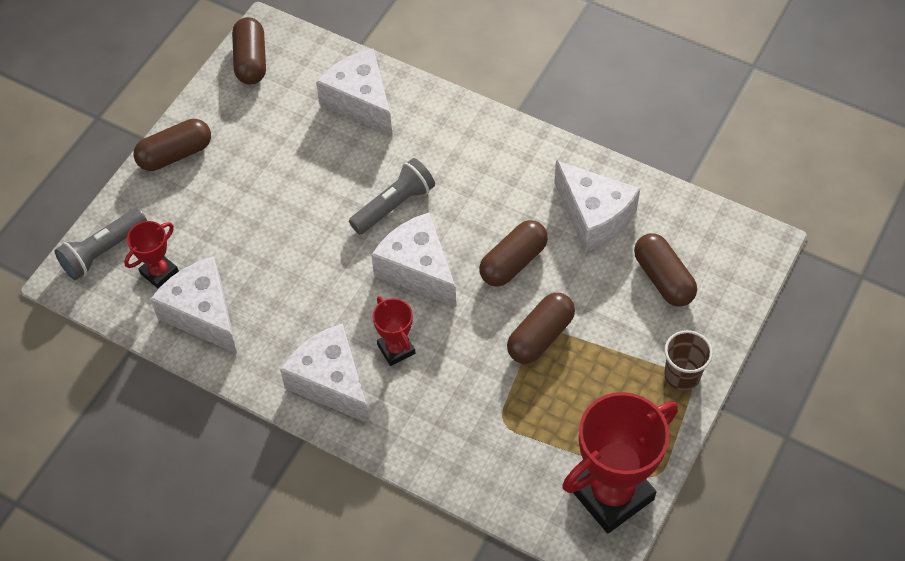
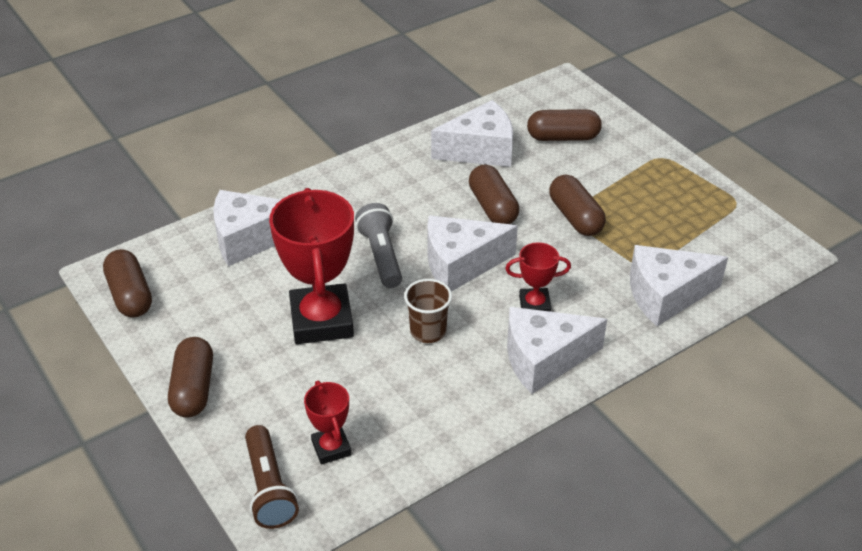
camera: 65 degrees left, 15 degrees down
grey flashlight [54,208,147,280] -> brown flashlight [245,425,299,529]
white cheese [150,257,237,354] -> white cheese moved to [630,245,728,326]
brown capsule [232,17,266,85] -> brown capsule turned 45 degrees clockwise [103,249,152,318]
red trophy [562,392,678,533] -> red trophy moved to [269,188,354,344]
brown cup [664,330,713,391] -> brown cup moved to [404,279,452,343]

